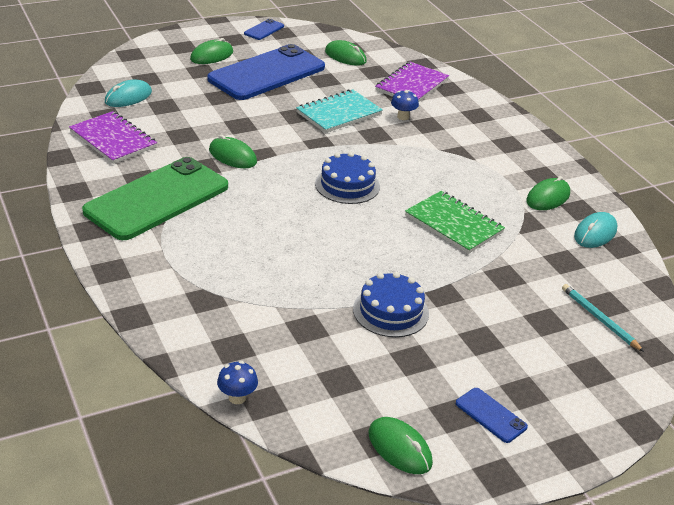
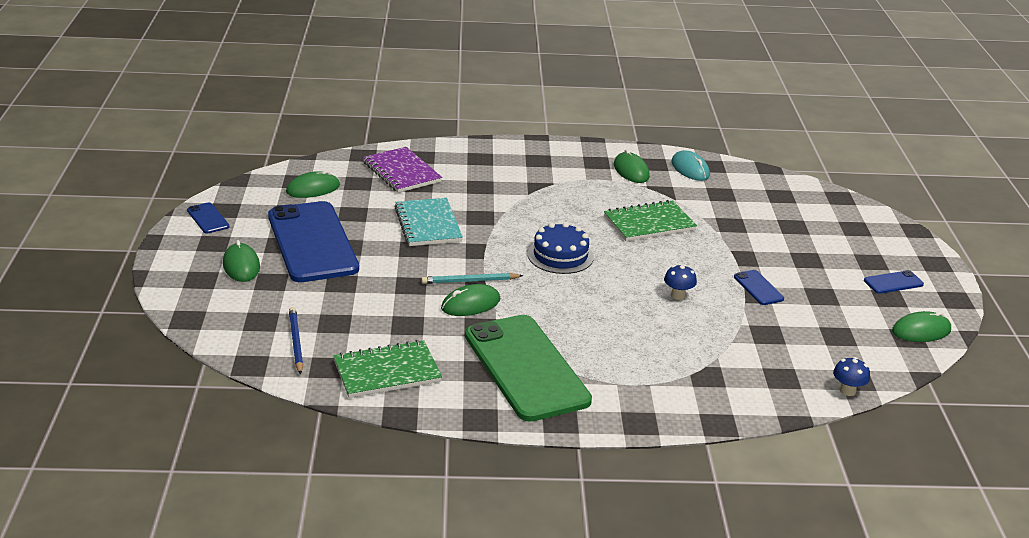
camera: 65 degrees left, 5 degrees down
purple notebook [69,111,157,164] -> green notebook [333,340,442,398]
turquoise mouse [105,80,152,107] -> blue pencil [289,307,303,375]
blue cake [353,272,429,337] -> blue phone [734,270,784,305]
blue mushroom [391,90,419,120] -> blue mushroom moved to [664,265,697,300]
turquoise pencil [562,284,644,352] -> turquoise pencil moved to [421,273,523,284]

